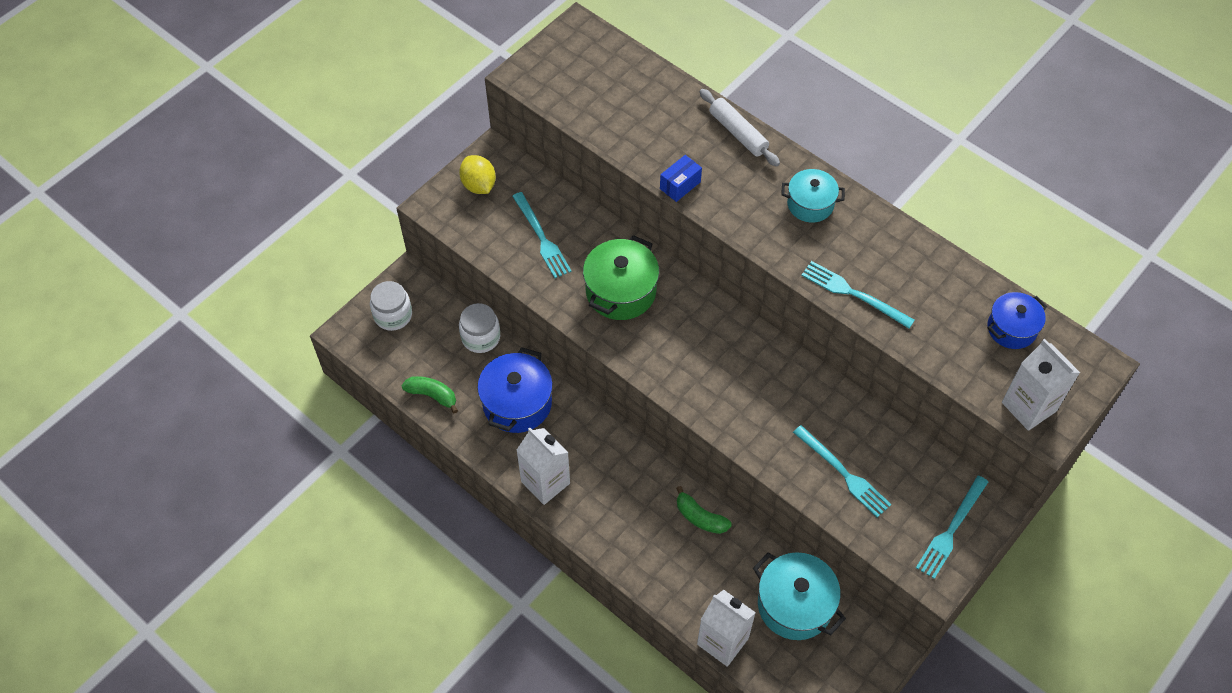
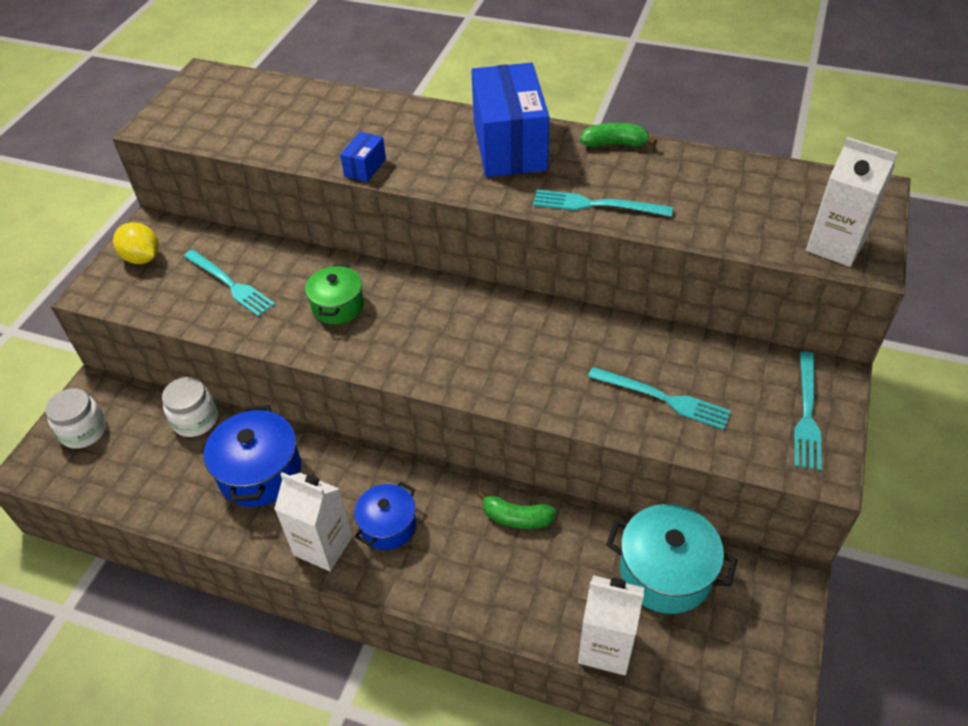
camera: 20 degrees left, 10 degrees down
green banana [402,376,458,414] -> green banana moved to [580,123,657,148]
green pot [583,235,659,320] -> green pot [305,264,364,324], size x0.64
white rolling pin [699,89,780,166] -> none
turquoise pot [781,169,845,222] -> blue box [471,63,549,177]
blue pot [987,292,1047,349] -> blue pot moved to [354,482,416,550]

